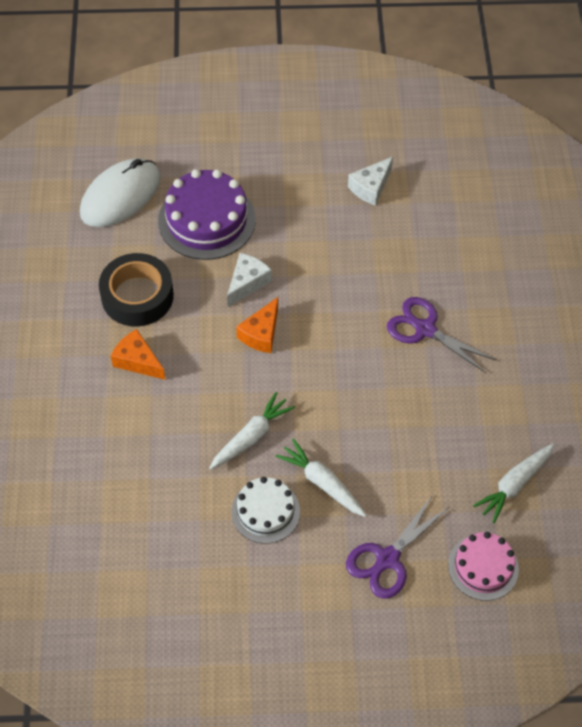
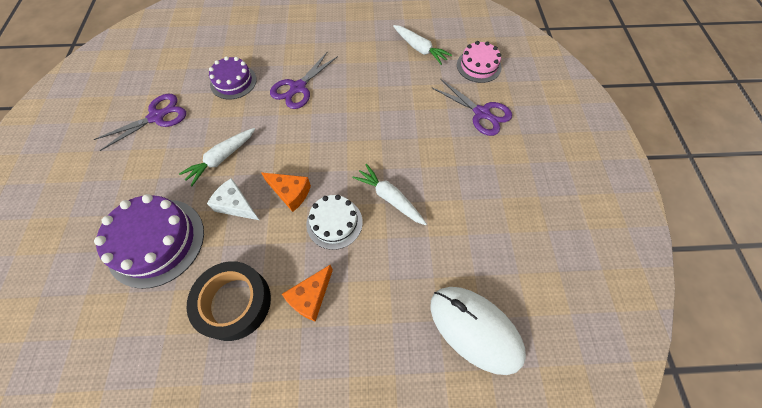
camera: 90 degrees left, 5 degrees up
white mouse [80,158,161,227] -> white mouse moved to [430,287,526,375]
white cake [232,477,300,544] -> white cake moved to [306,195,363,250]
white carrot [275,438,366,517] -> white carrot moved to [179,128,255,186]
white cheese [348,156,393,206] -> purple scissors [94,94,186,151]
none -> purple cake [209,56,257,99]

